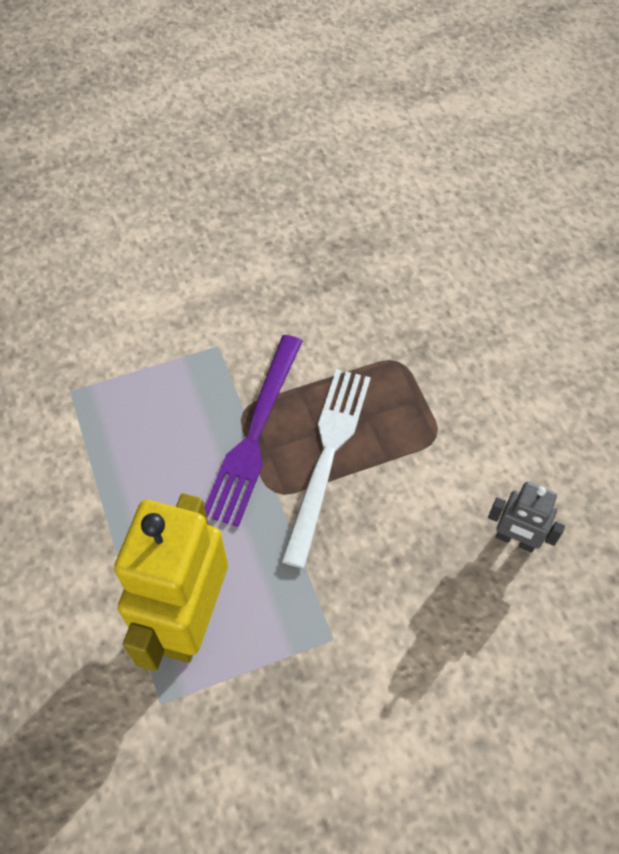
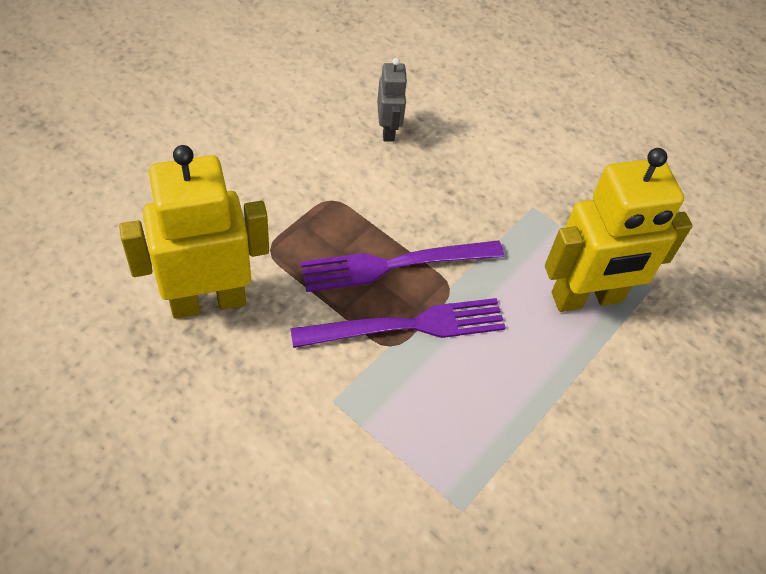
camera: 125 degrees left, 5 degrees down
white fork [281,369,371,568] -> purple fork [301,240,504,292]
none -> yellow robot [119,145,269,319]

